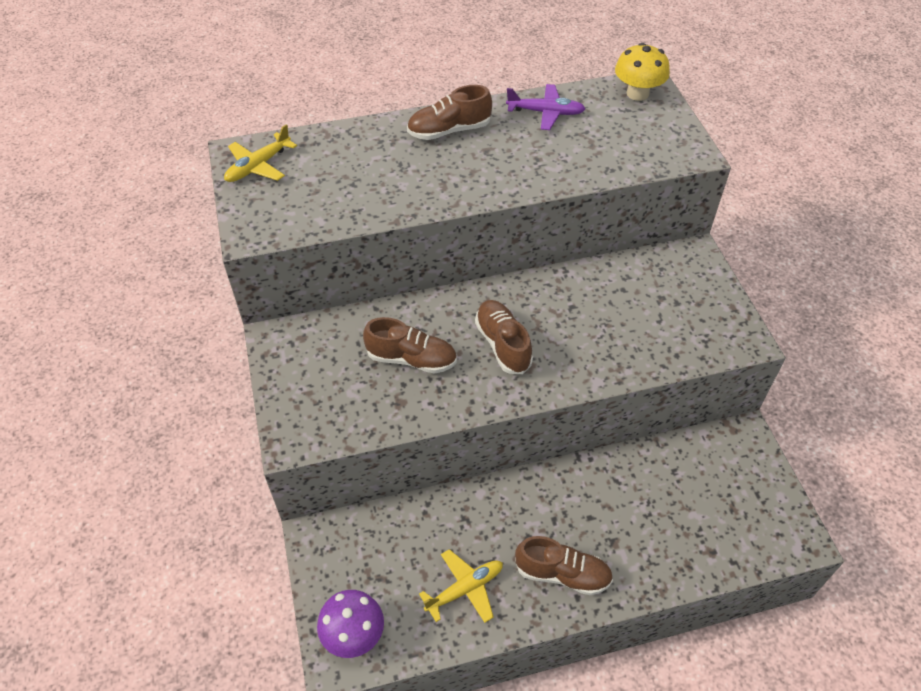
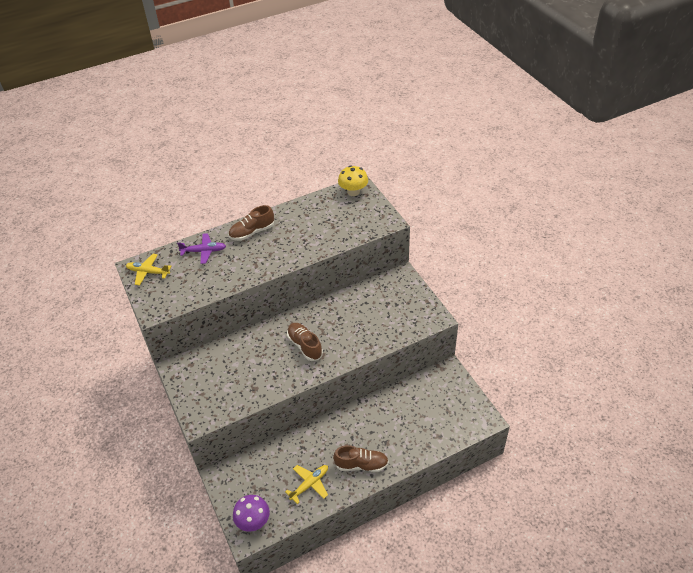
camera: 10 degrees left, 5 degrees down
yellow plane [224,124,297,182] -> yellow plane turned 75 degrees clockwise [126,254,172,286]
brown shoe [363,317,457,374] -> none
purple plane [506,84,585,130] -> purple plane moved to [177,233,226,264]

